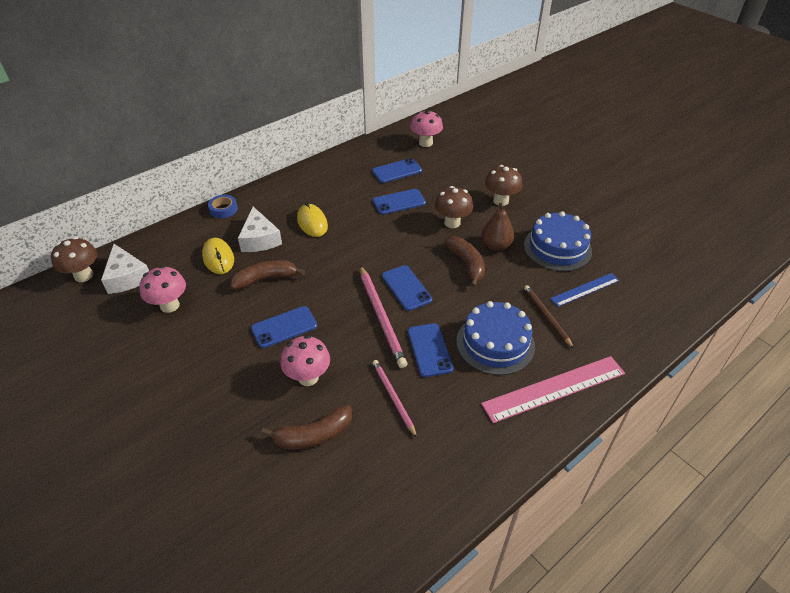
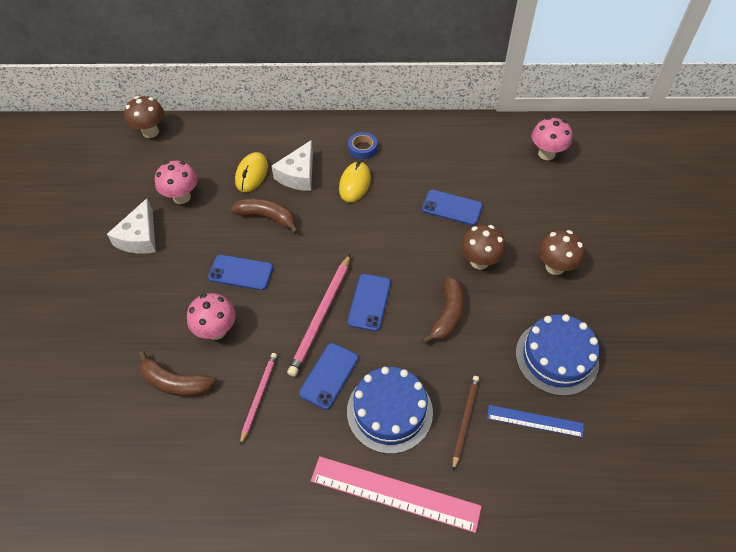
camera: 40 degrees right, 10 degrees up
white cheese [101,244,149,294] -> white cheese moved to [107,199,156,254]
blue tape [208,195,238,218] -> blue tape moved to [348,132,377,159]
blue phone [372,158,422,183] -> none
brown pear [482,203,514,251] -> none

